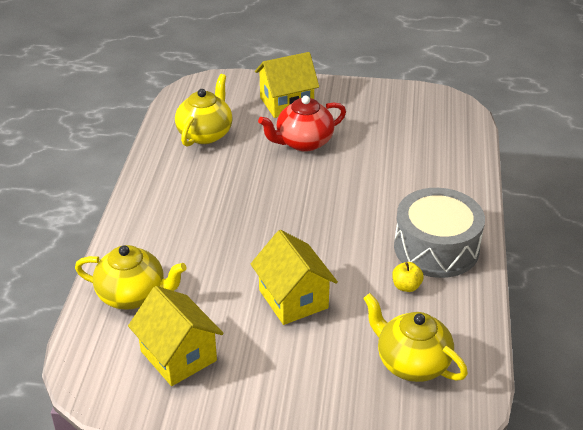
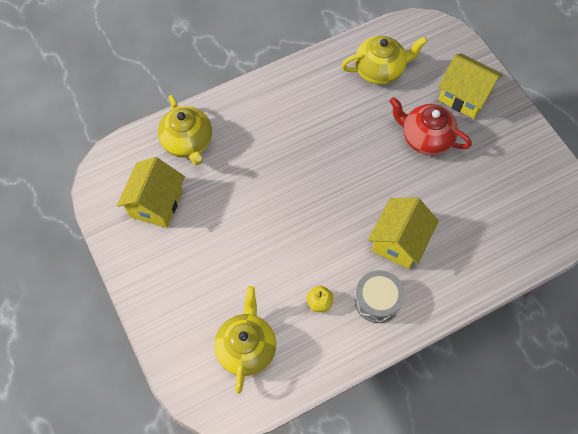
camera: 55 degrees right, 25 degrees up
yellow house [251,230,338,325] -> yellow house moved to [368,197,439,269]
grey drum [394,188,485,278] -> grey drum [354,270,405,323], size x0.62

